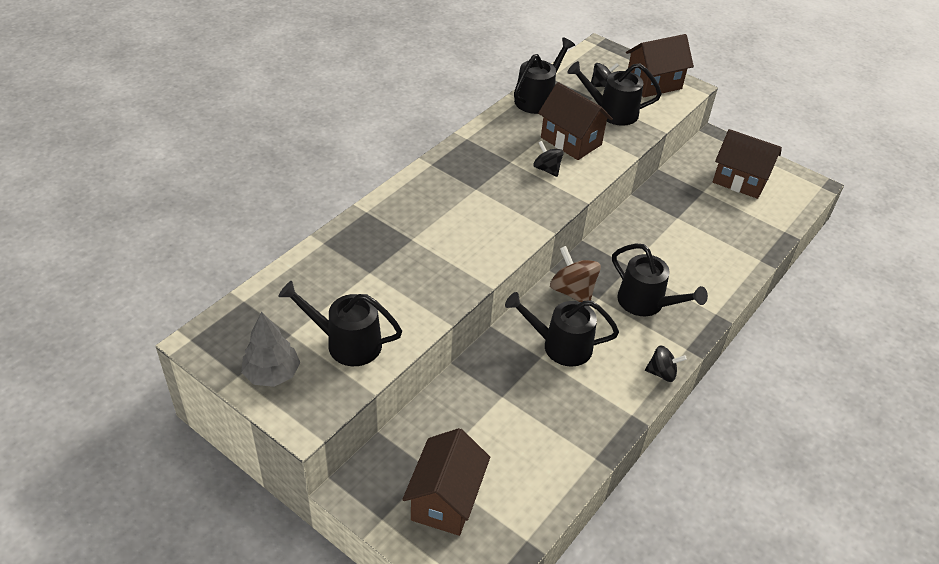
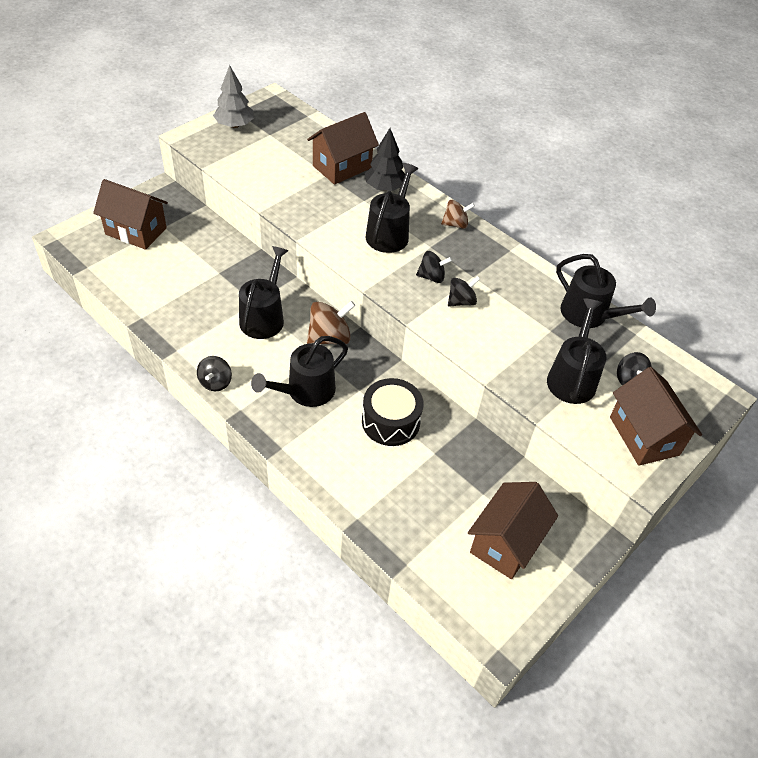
camera: 95 degrees right, 5 degrees up
black watering can [278,281,402,366] -> black watering can moved to [366,163,418,253]
brown house [538,82,613,160] -> brown house moved to [307,112,379,185]
none -> black drum [362,378,423,446]
none -> black tree [365,128,405,191]
none -> black spinning top [416,251,452,283]
none -> brown spinning top [441,200,475,229]

